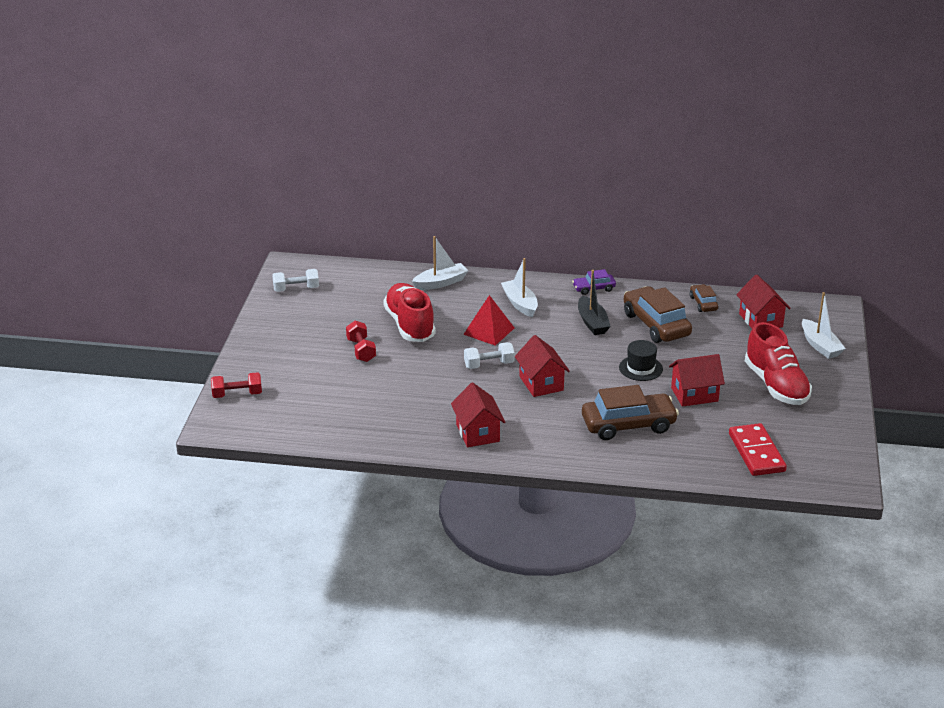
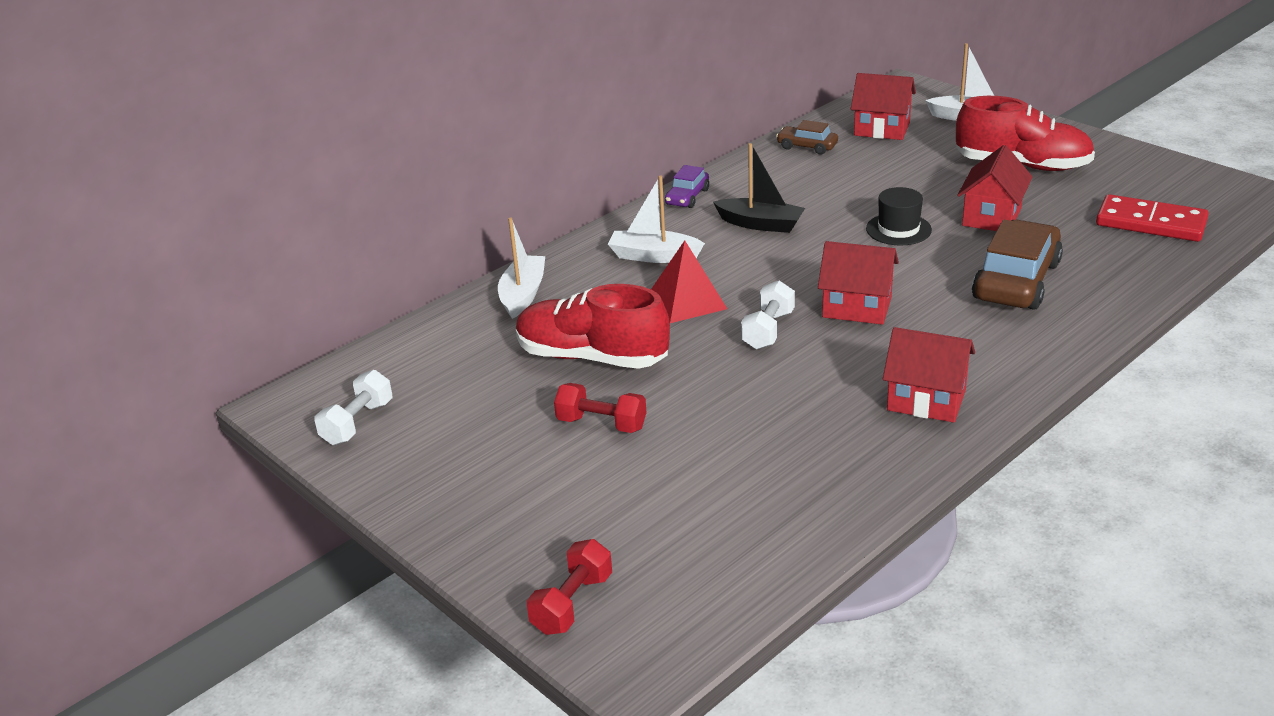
camera: 50 degrees left, 0 degrees up
brown car [624,286,692,343] -> none

